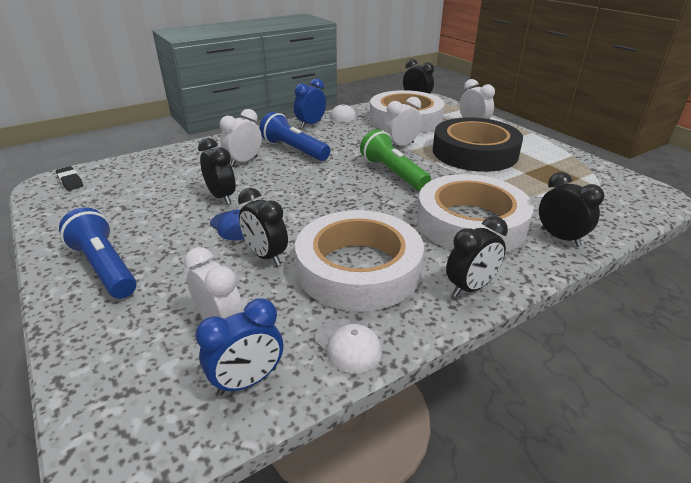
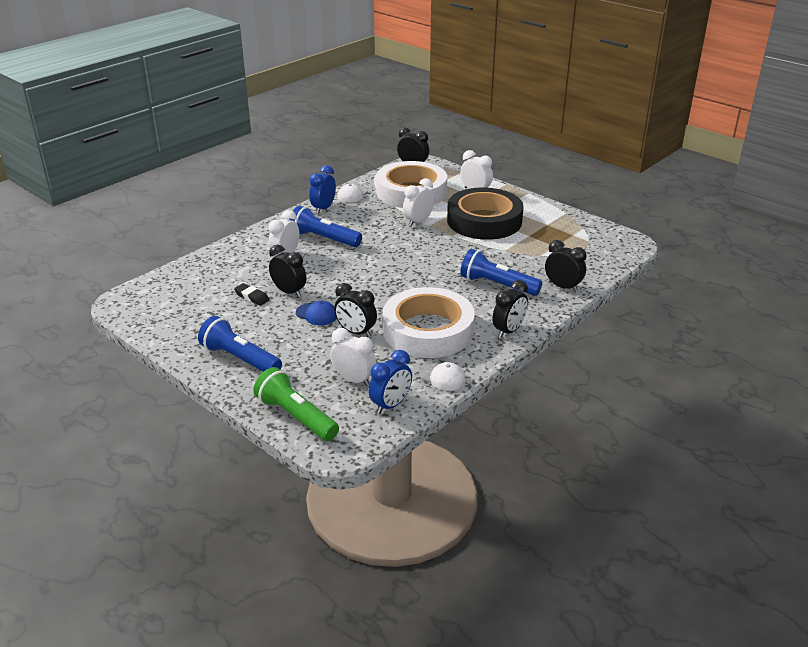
camera: 15 degrees left, 0 degrees up
black eraser [56,166,83,191] -> black eraser moved to [234,283,270,306]
green flashlight [360,129,431,191] -> green flashlight moved to [253,367,339,441]
white tape [417,174,534,253] -> blue flashlight [460,249,542,296]

